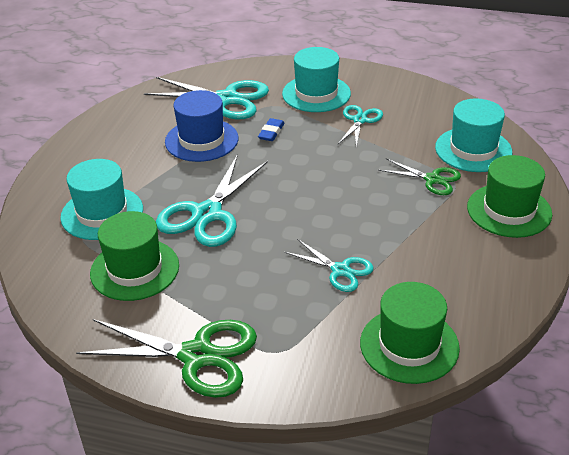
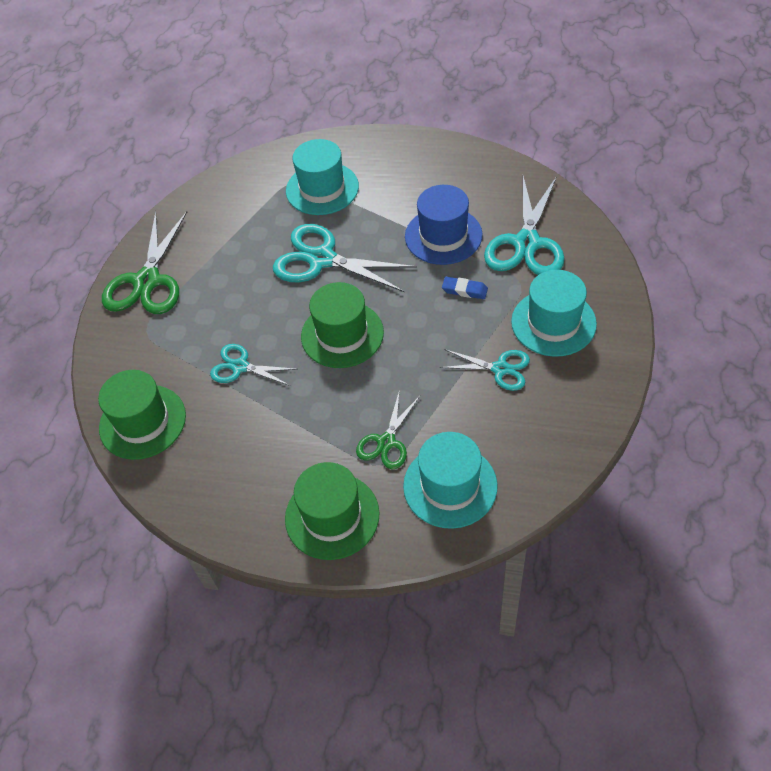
camera: 90 degrees right, 15 degrees up
green hat [90,211,179,301] -> green hat moved to [301,282,384,368]
turquoise scissors [284,239,374,292] -> turquoise scissors turned 75 degrees clockwise [210,344,297,386]

